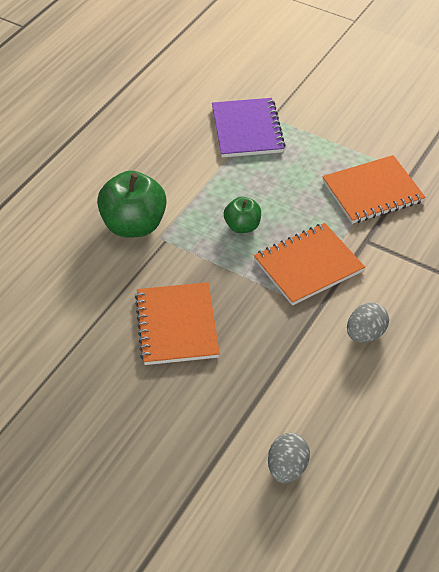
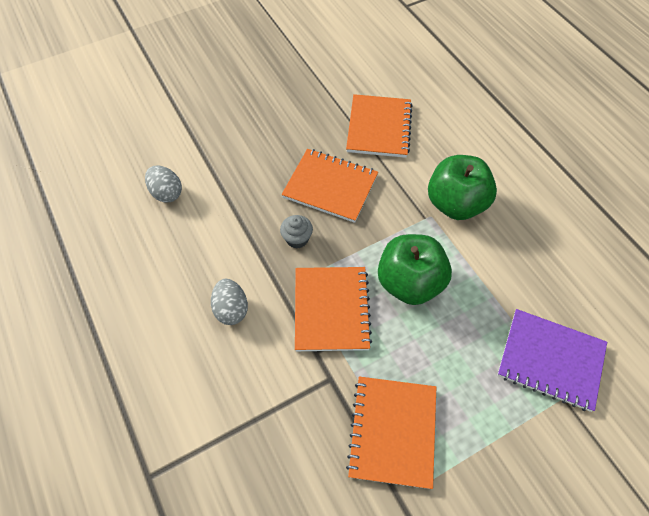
camera: 120 degrees right, 10 degrees up
green apple [224,197,261,233] -> green apple [378,234,452,305], size x1.80
none -> grey cupcake [280,215,313,249]
none -> orange notebook [346,94,413,158]

